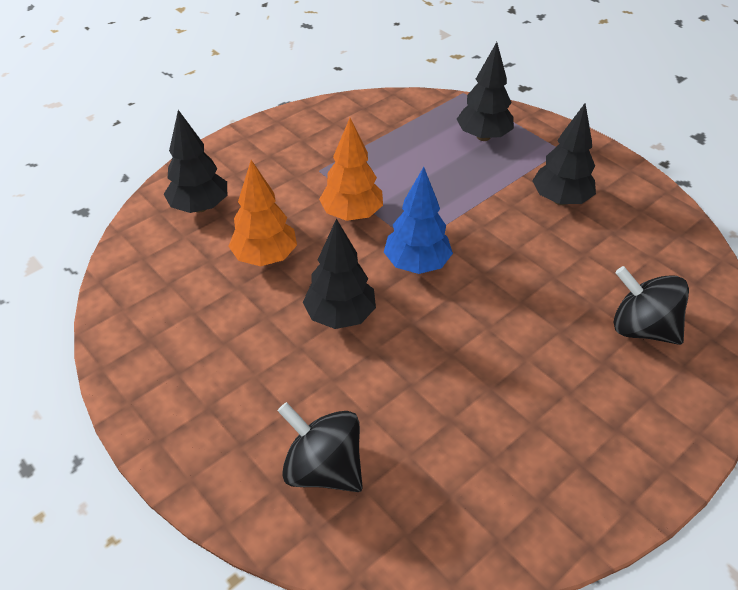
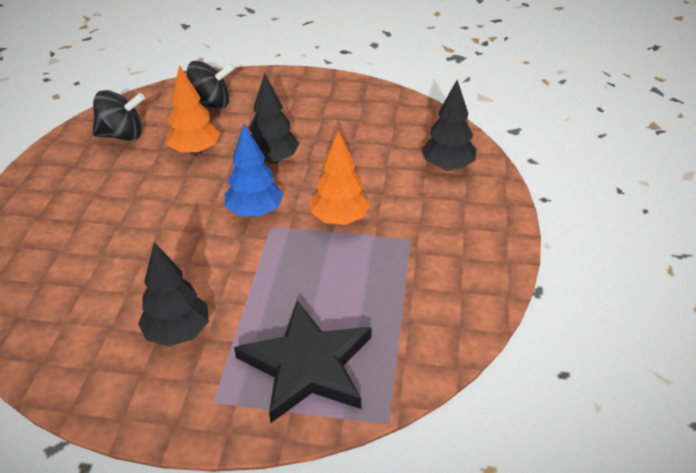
camera: 140 degrees right, 5 degrees down
orange tree [229,160,297,266] -> orange tree moved to [167,65,220,155]
black tree [457,42,514,141] -> black star [234,300,372,423]
black spinning top [614,266,689,345] -> black spinning top moved to [93,90,145,141]

